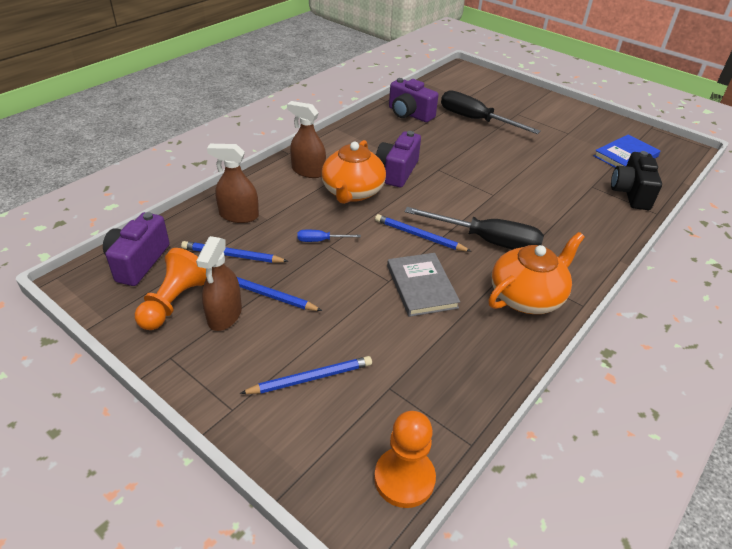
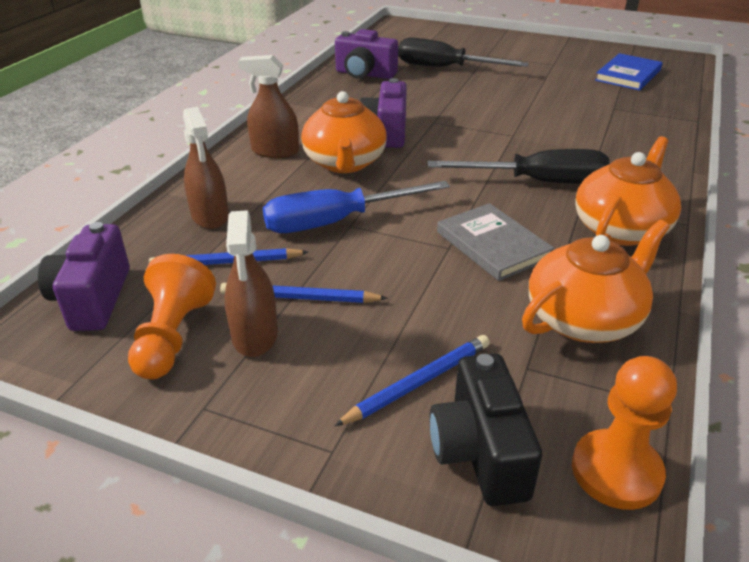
camera: 15 degrees left, 5 degrees down
brown spray bottle [207,144,259,223] -> brown spray bottle turned 105 degrees counterclockwise [183,107,229,229]
blue screwdriver [298,230,361,242] -> blue screwdriver [263,181,450,233], size x2.24
blue pencil [375,214,472,252] -> none
black camera [611,151,662,210] -> black camera moved to [429,354,542,506]
none -> orange teapot [522,220,670,343]

